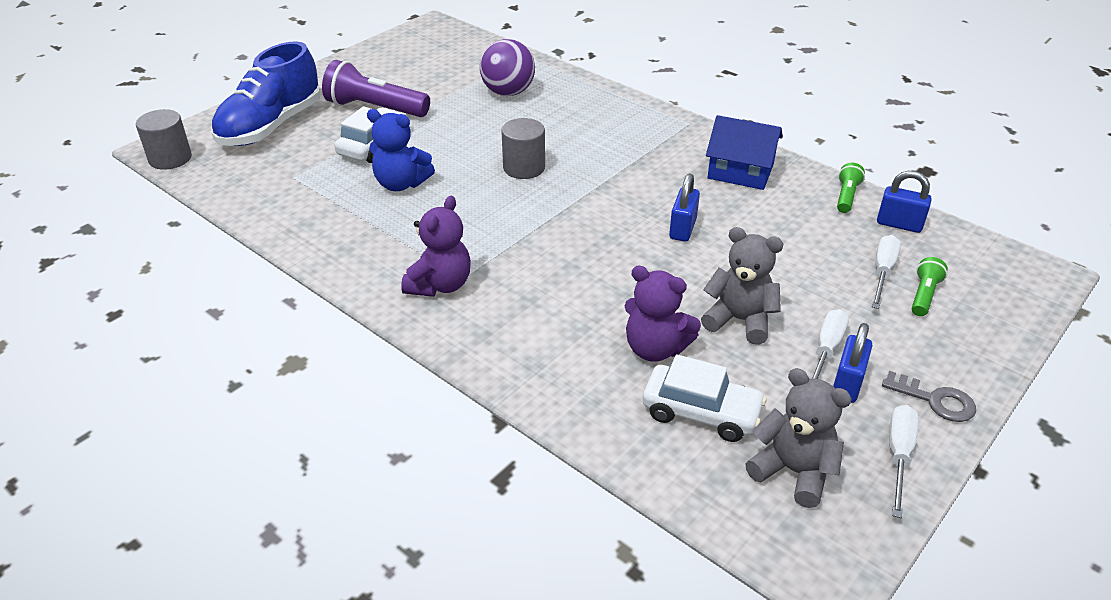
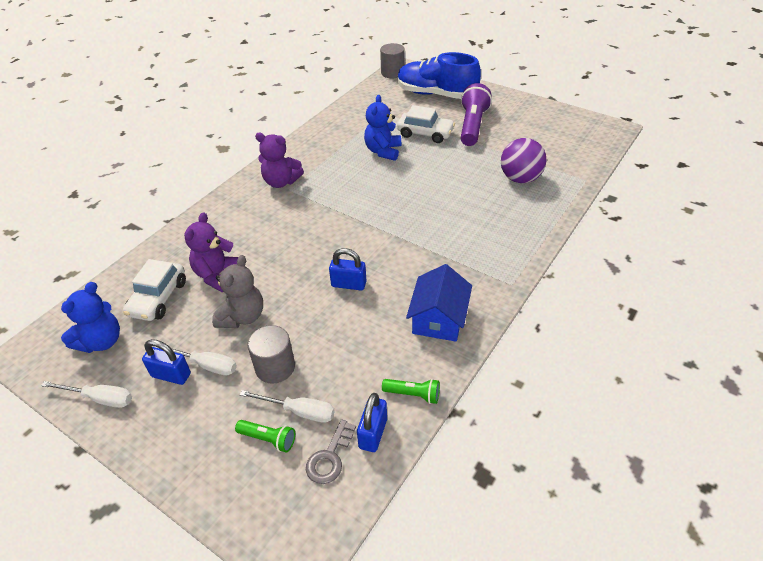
camera: 85 degrees right, 5 degrees up
grey cylinder [501,118,545,179] -> grey cylinder moved to [247,325,295,384]
grey teddy bear [745,368,852,508] -> blue teddy bear [61,282,120,353]
grey key [882,371,976,422] -> grey key moved to [306,419,356,484]

